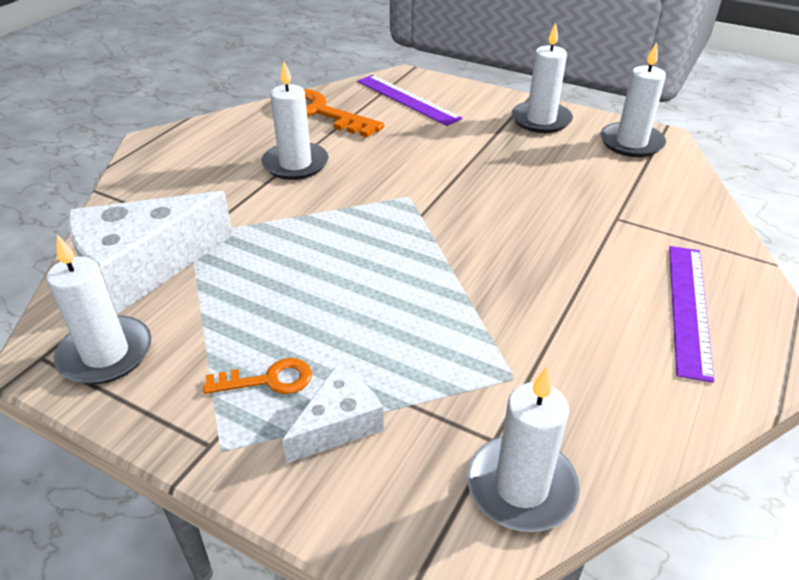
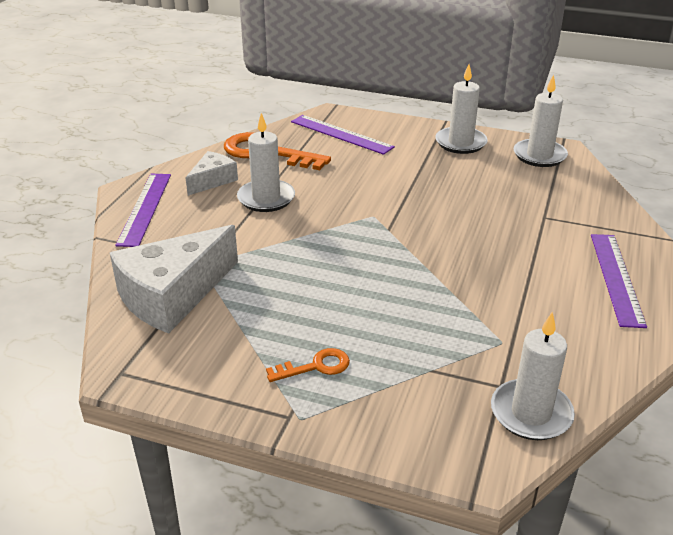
camera: 10 degrees left, 5 degrees down
white candle [47,235,151,384] -> none
white cheese [282,367,384,463] -> white cheese moved to [186,151,238,196]
none -> purple ruler [116,174,171,247]

